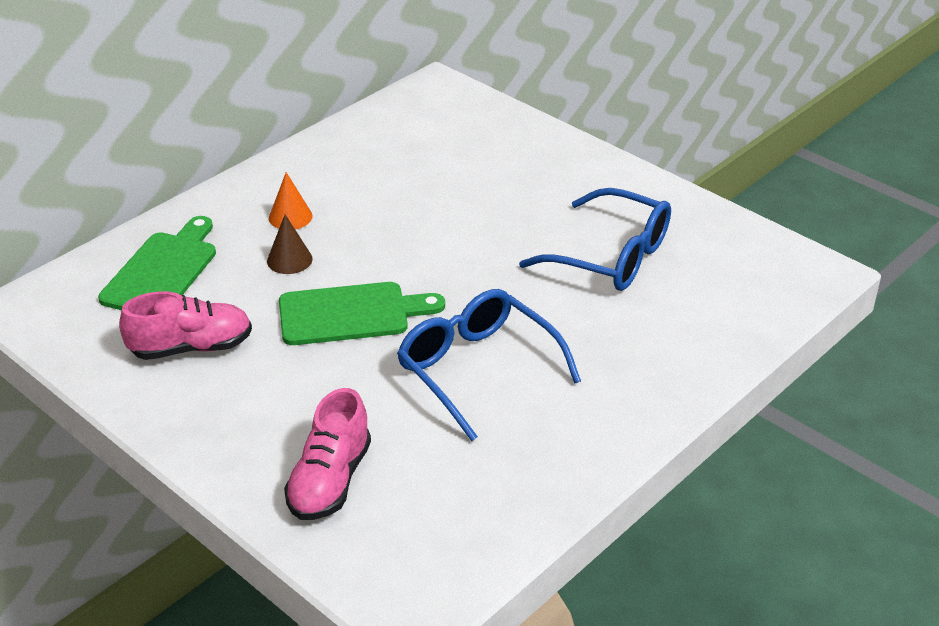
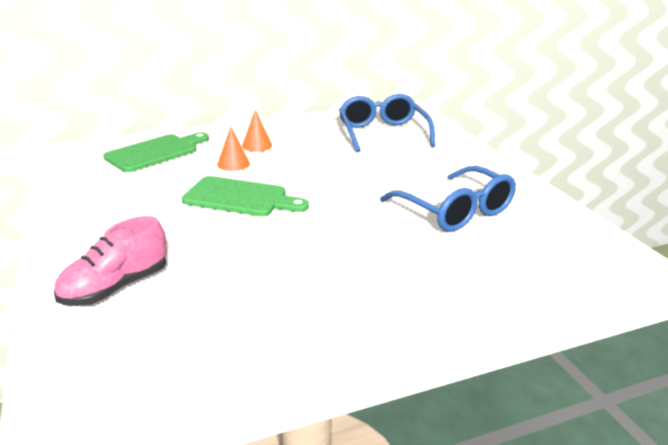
camera: 25 degrees right, 10 degrees down
pink shoe [119,291,252,360] -> none
brown cone [267,215,313,274] -> orange cone [217,127,250,171]
blue glasses [397,289,581,441] -> blue glasses moved to [339,94,435,152]

